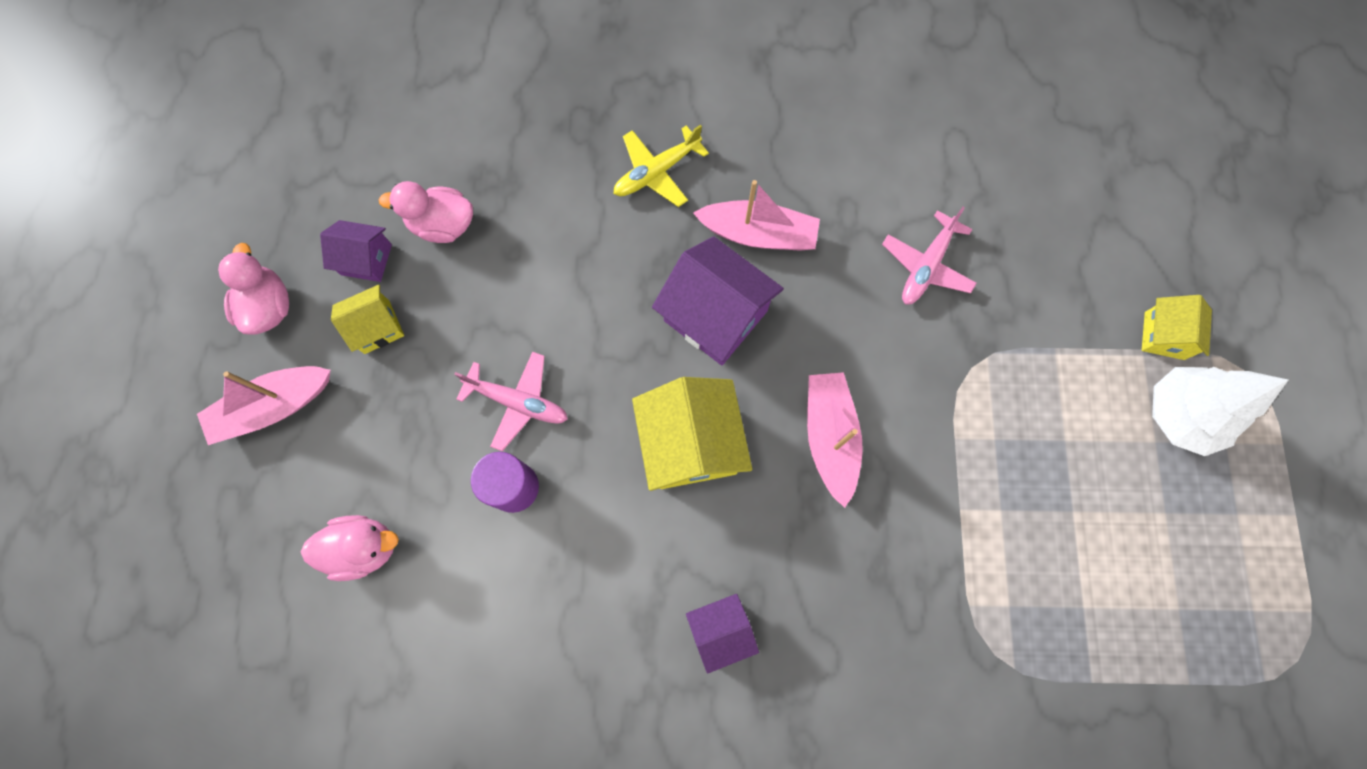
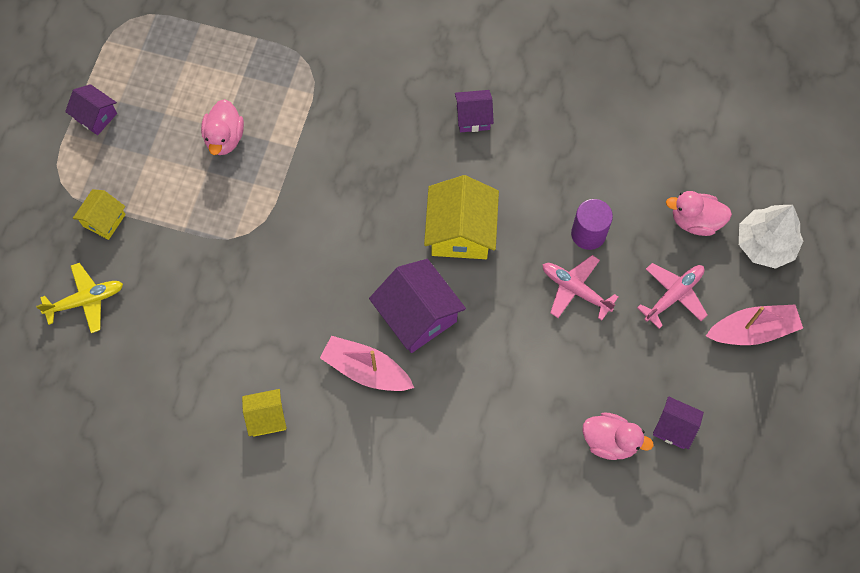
camera: 165 degrees left, 5 degrees down
pink duck [218,243,289,335] -> pink duck moved to [201,99,244,155]
yellow house [331,285,404,354] -> yellow house moved to [242,389,287,437]
yellow plane [613,125,709,207] -> yellow plane moved to [36,263,123,333]
pink boat [807,372,863,508] -> none
pink plane [882,207,977,305] -> pink plane moved to [637,263,707,329]
white tree [1152,367,1288,456] -> white tree moved to [739,205,803,269]
none -> purple house [65,84,117,135]

